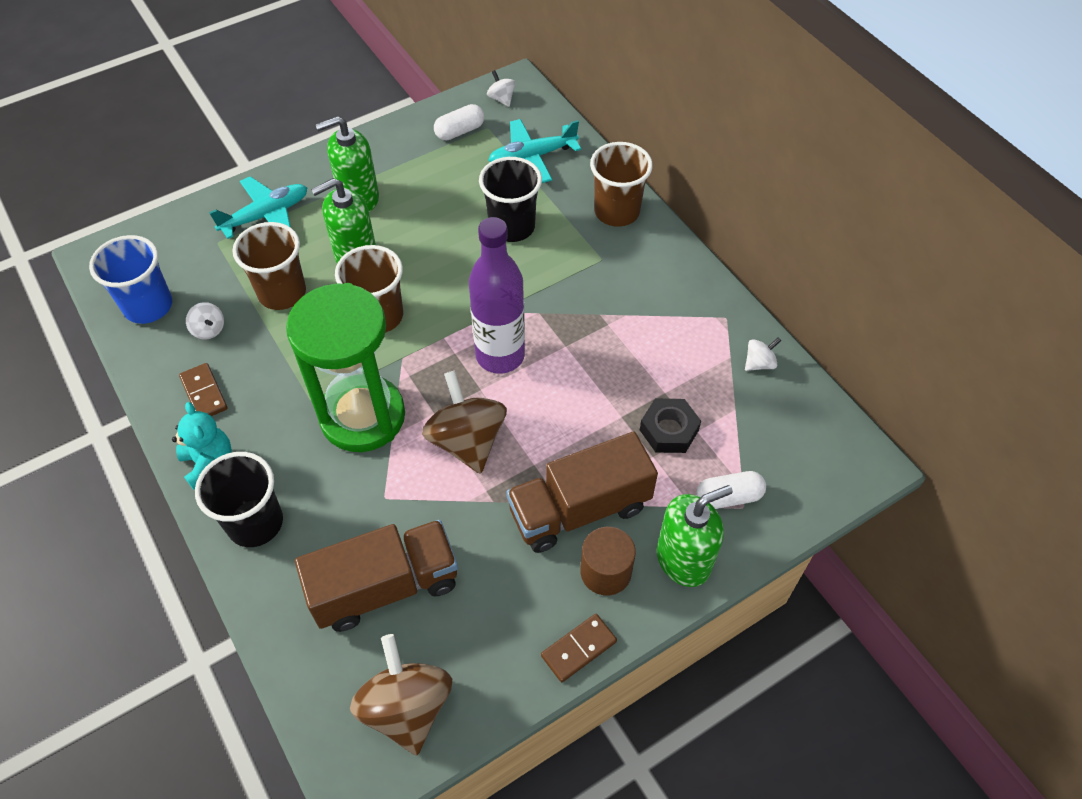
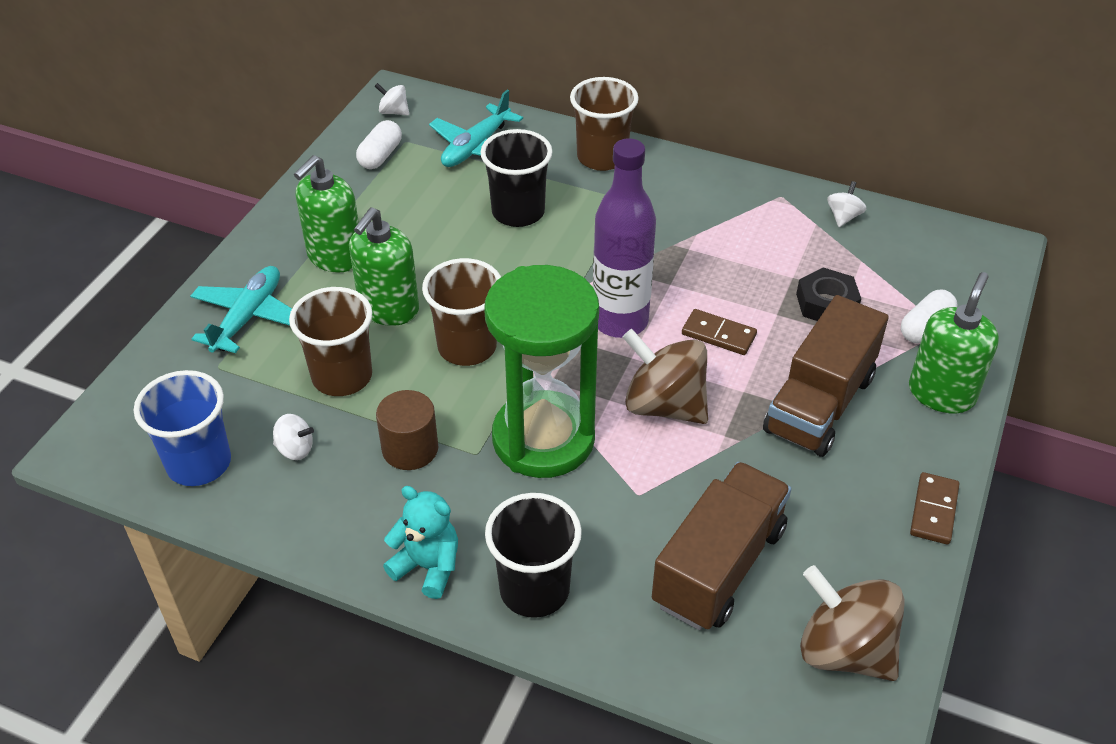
camera: 35 degrees left, 10 degrees down
brown domino [179,363,228,416] -> brown domino moved to [682,309,757,355]
brown cylinder [580,527,636,595] -> brown cylinder moved to [376,390,438,470]

